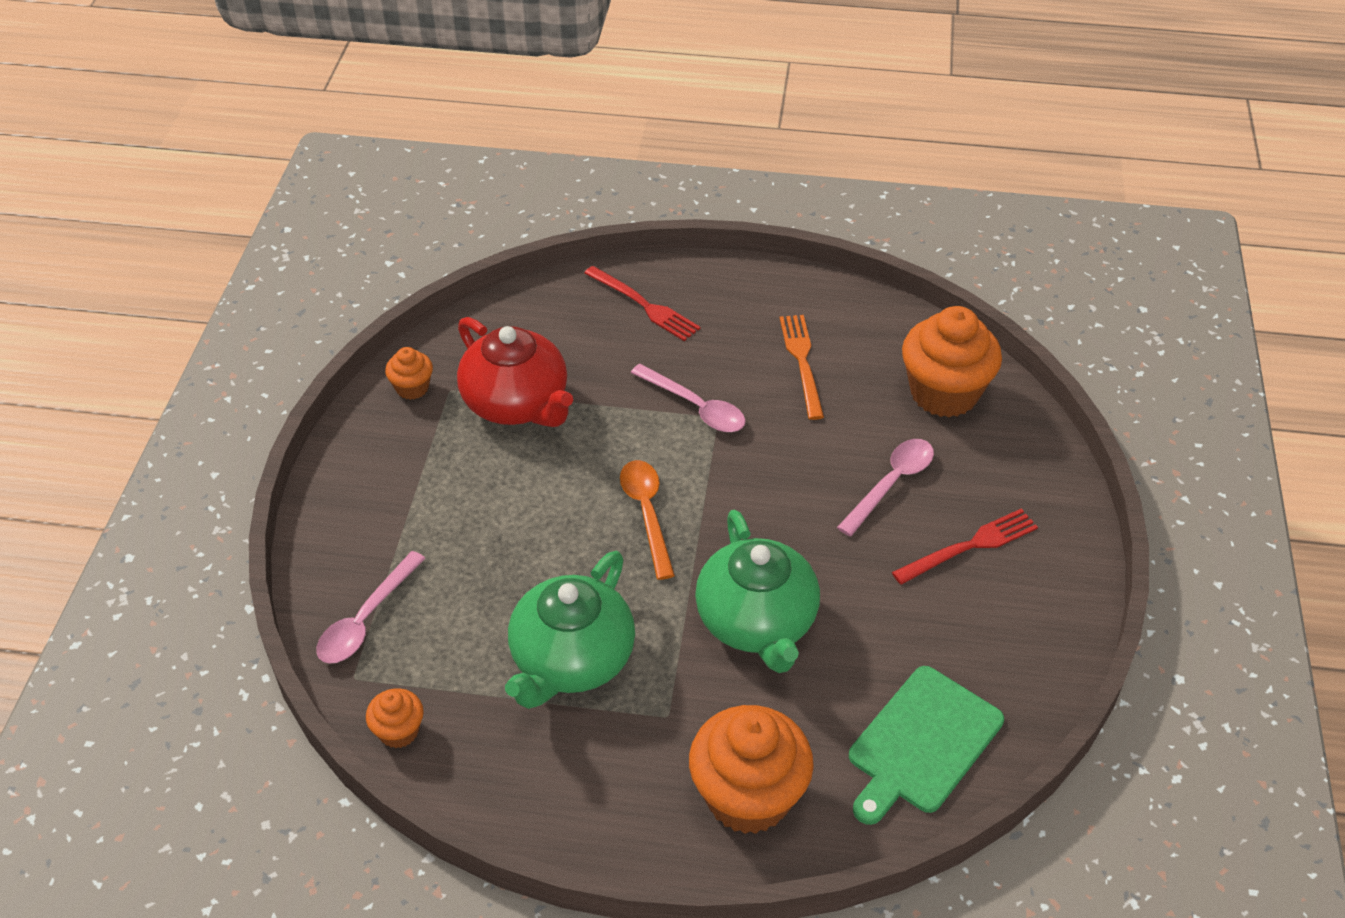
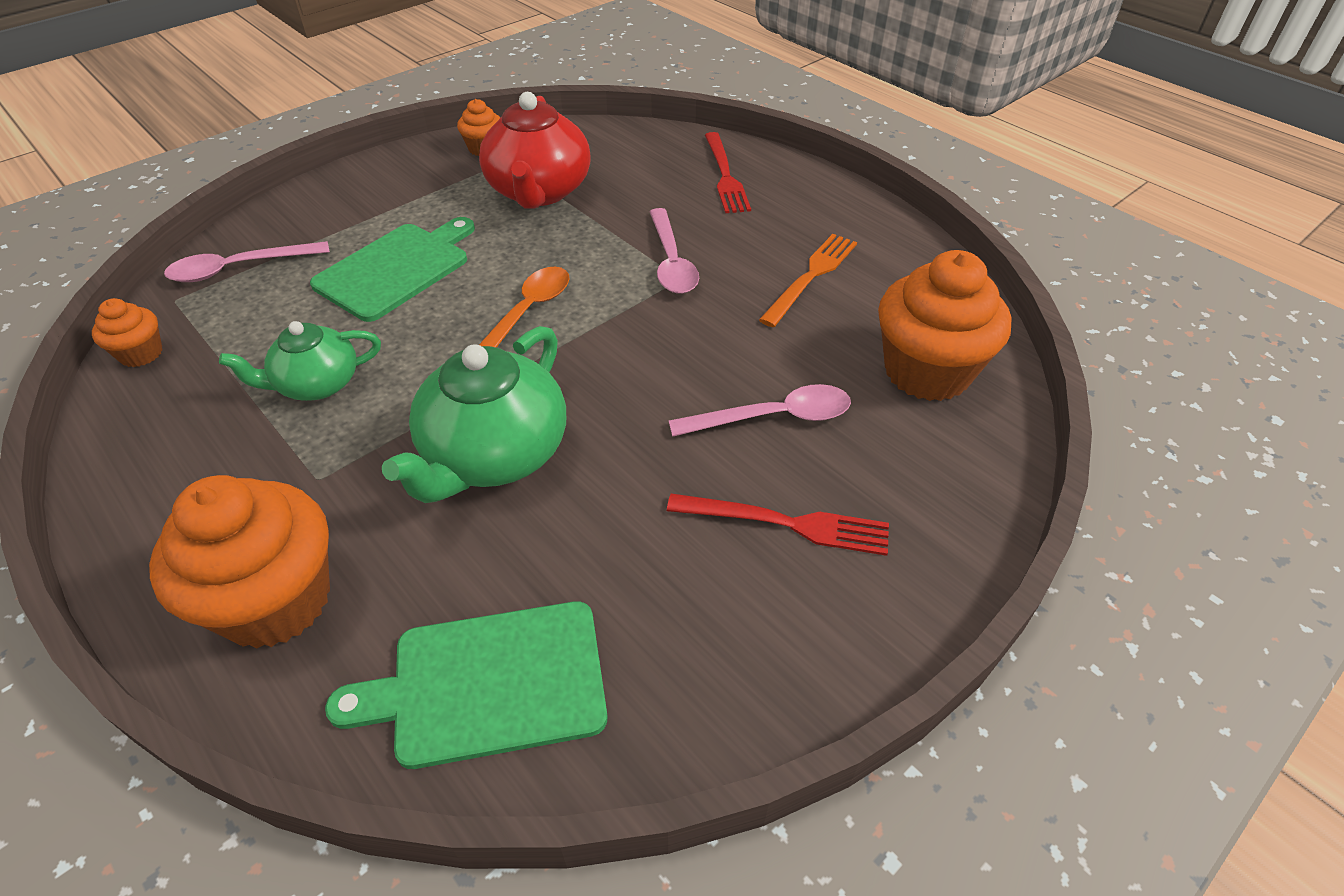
camera: 40 degrees right, 0 degrees up
green teapot [505,551,635,709] -> green teapot [219,321,381,401], size x0.61
none -> green cutting board [310,217,475,322]

